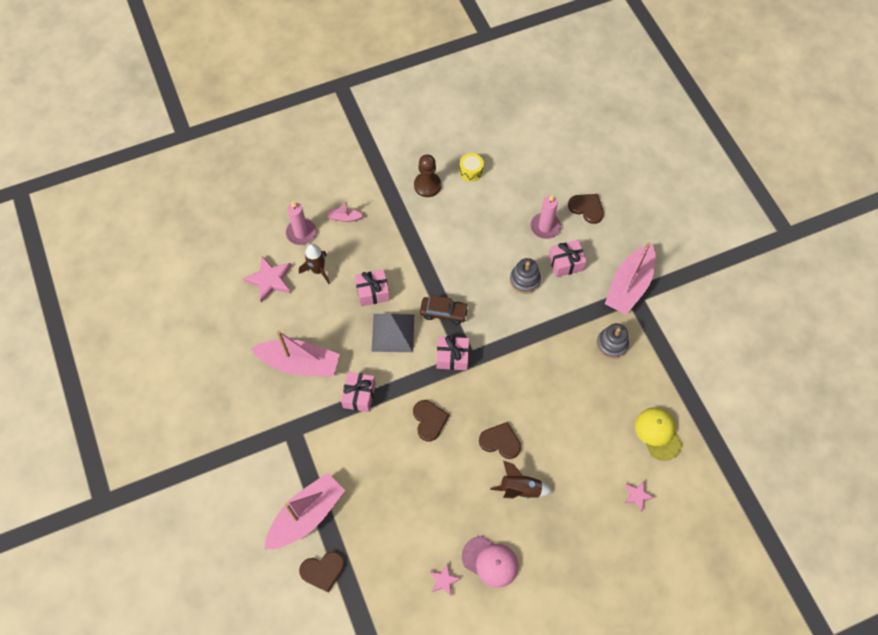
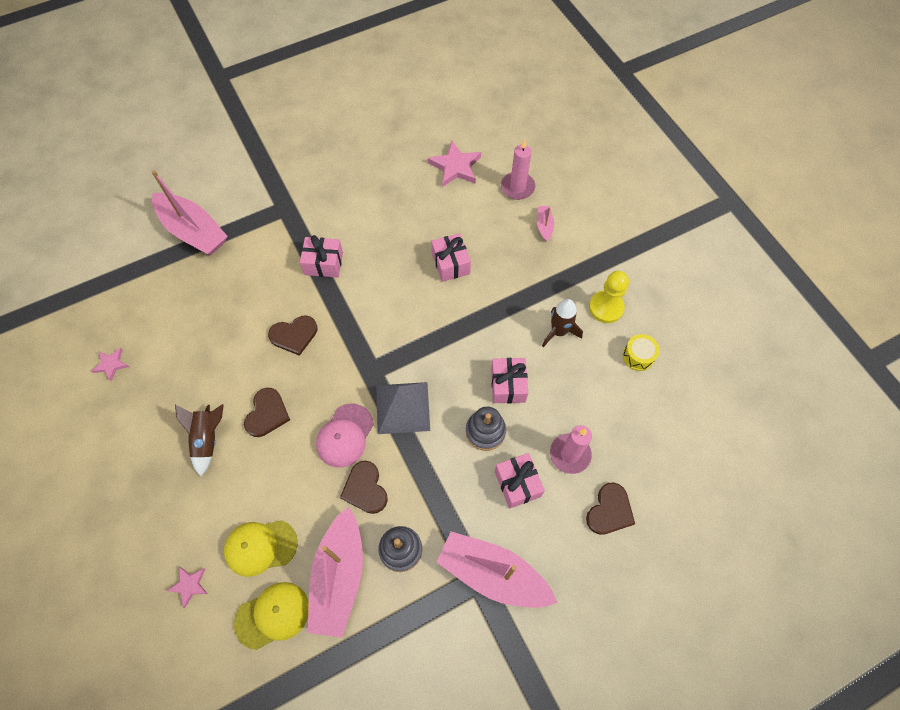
camera: 85 degrees right, 0 degrees up
pink boat [251,330,340,377] -> pink boat moved to [308,507,363,637]
brown rocket [299,244,330,284] -> brown rocket moved to [542,299,583,347]
brown heart [299,552,345,593] -> brown heart moved to [340,461,388,514]
grey pyramid [372,314,414,352] -> grey pyramid moved to [376,382,430,434]
brown pawn [414,154,441,197] -> yellow pawn [589,271,629,323]
brown car [420,295,469,324] -> none
pink gift [436,336,469,370] -> pink gift moved to [491,358,528,403]
pink cap [462,536,519,588] -> pink cap moved to [316,403,374,468]
none -> yellow cap [224,520,298,577]

